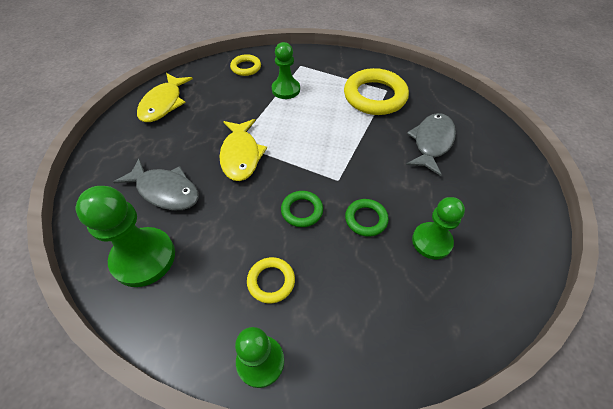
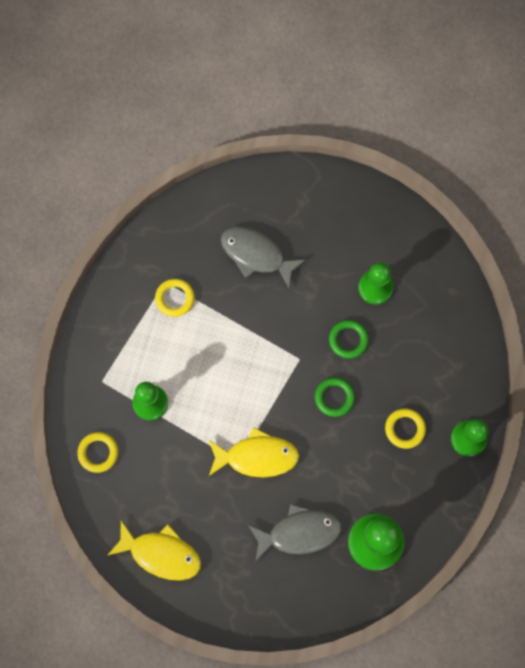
camera: 85 degrees left, 20 degrees up
grey fish [114,158,199,210] -> grey fish turned 45 degrees clockwise [248,504,342,561]
yellow ring [344,68,409,115] -> yellow ring [155,279,195,317], size x0.52

